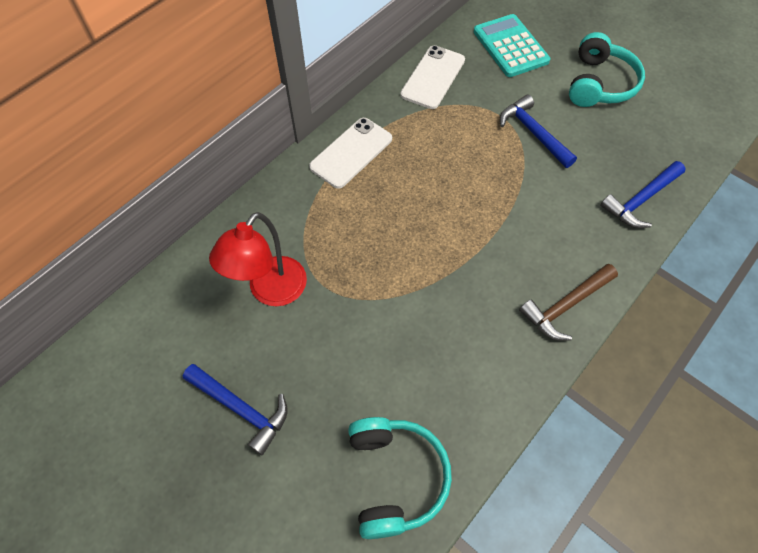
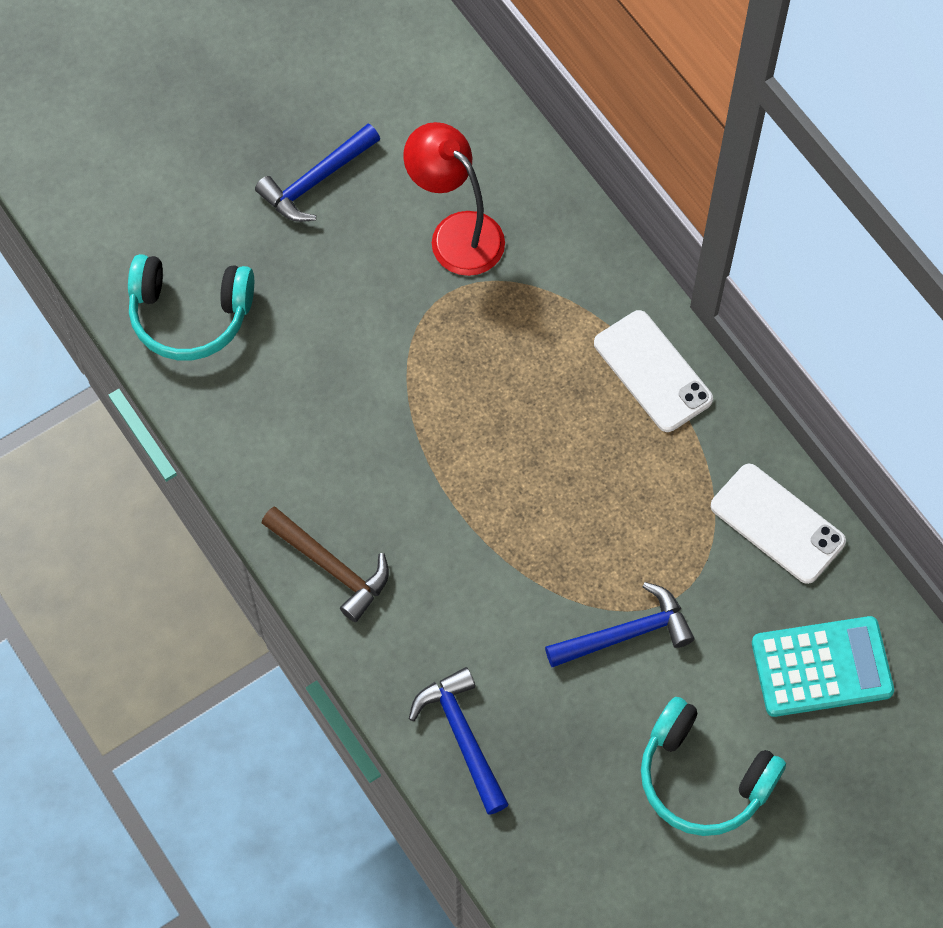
camera: 105 degrees right, 5 degrees up
brown hammer [519,264,618,341] -> brown hammer turned 150 degrees clockwise [262,506,389,622]

